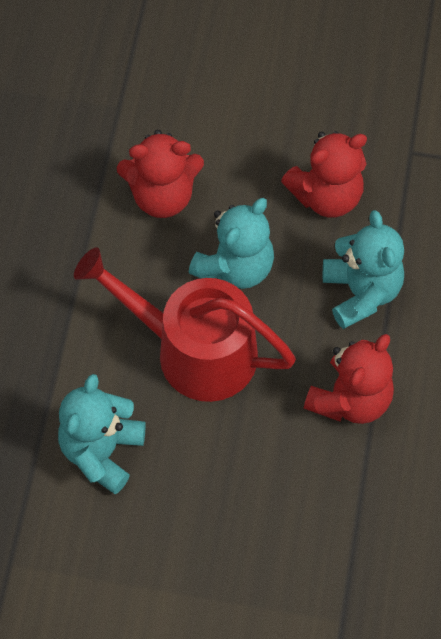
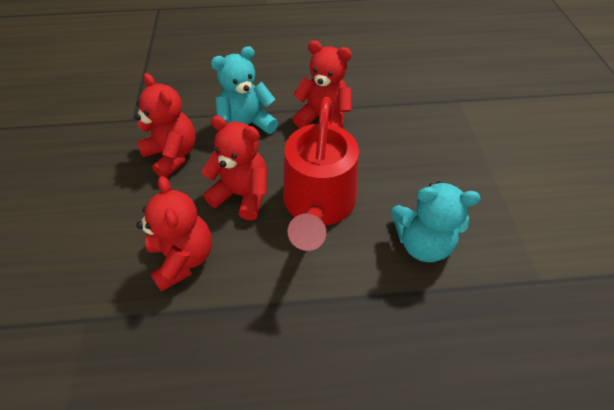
camera: 105 degrees left, 10 degrees down
turquoise teddy bear [188,198,274,289] -> red teddy bear [201,116,267,221]

